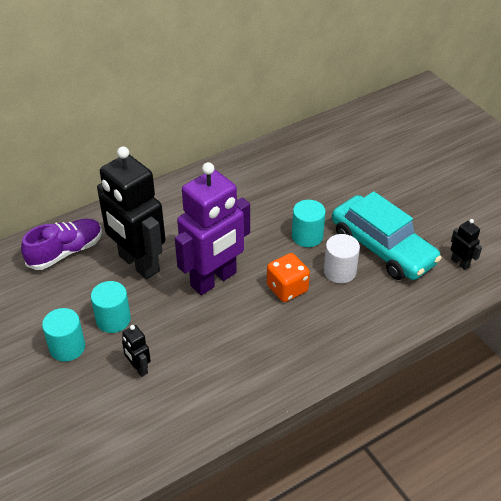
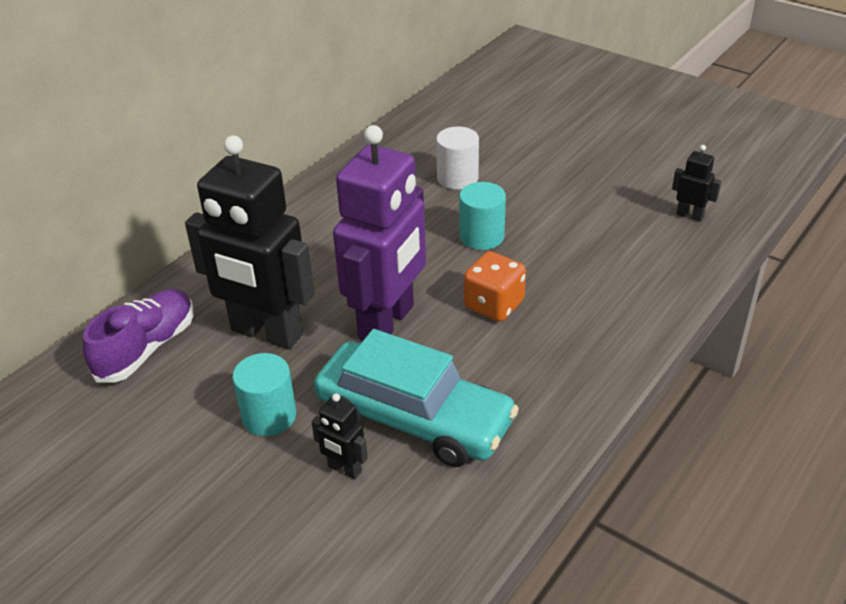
camera: 20 degrees left, 5 degrees down
turquoise cylinder [42,308,85,362] -> none
white cylinder [324,234,360,283] -> white cylinder moved to [436,127,479,190]
turquoise car [332,191,442,280] -> turquoise car moved to [314,329,519,467]

